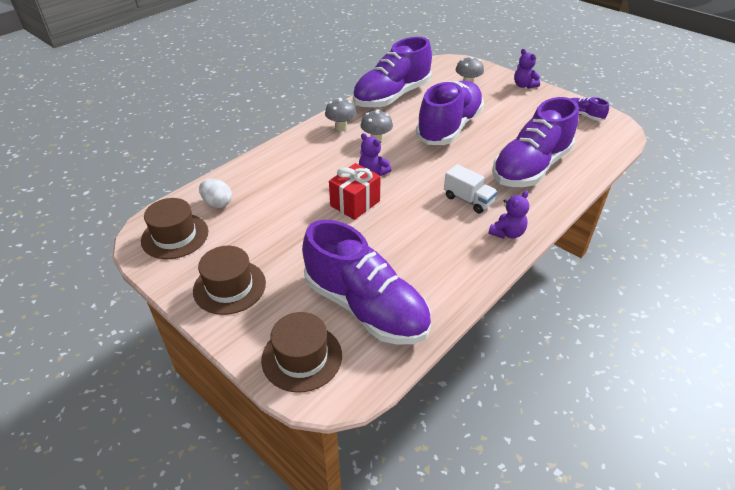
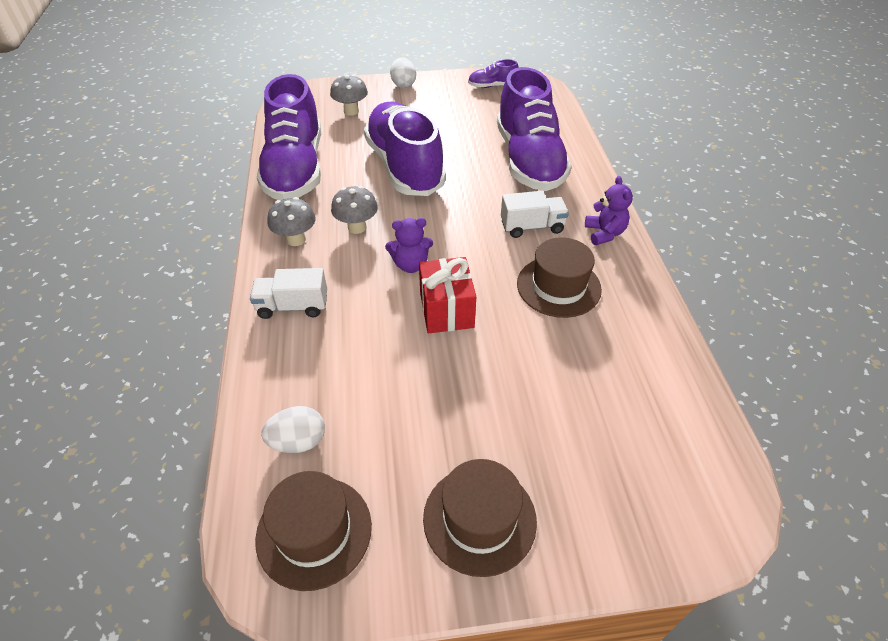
camera: 50 degrees left, 5 degrees up
brown hat [261,312,342,393] -> brown hat moved to [517,237,602,318]
purple shoe [302,220,431,345] -> none
purple teddy bear [514,49,540,89] -> white egg [390,58,416,88]
none -> white truck [250,268,327,319]

